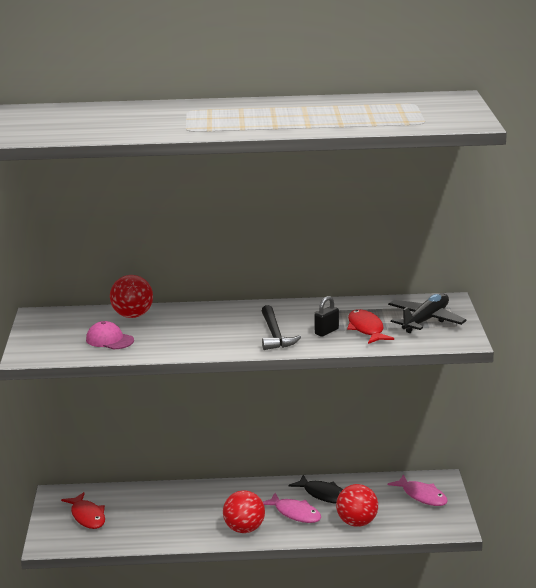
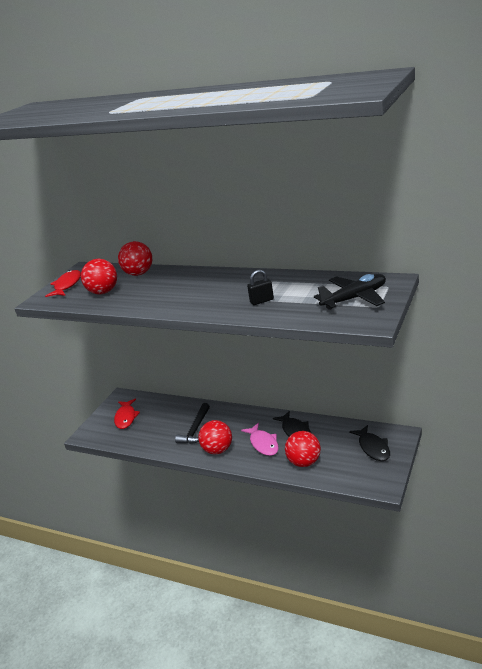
camera: 30 degrees right, 5 degrees up
pink cap [86,321,134,349] -> red ball [81,259,117,294]
black hammer [262,305,301,350] -> black hammer moved to [175,403,210,444]
red fish [347,309,394,344] -> red fish moved to [45,270,81,297]
pink fish [387,474,448,506] -> black fish [349,425,390,461]

